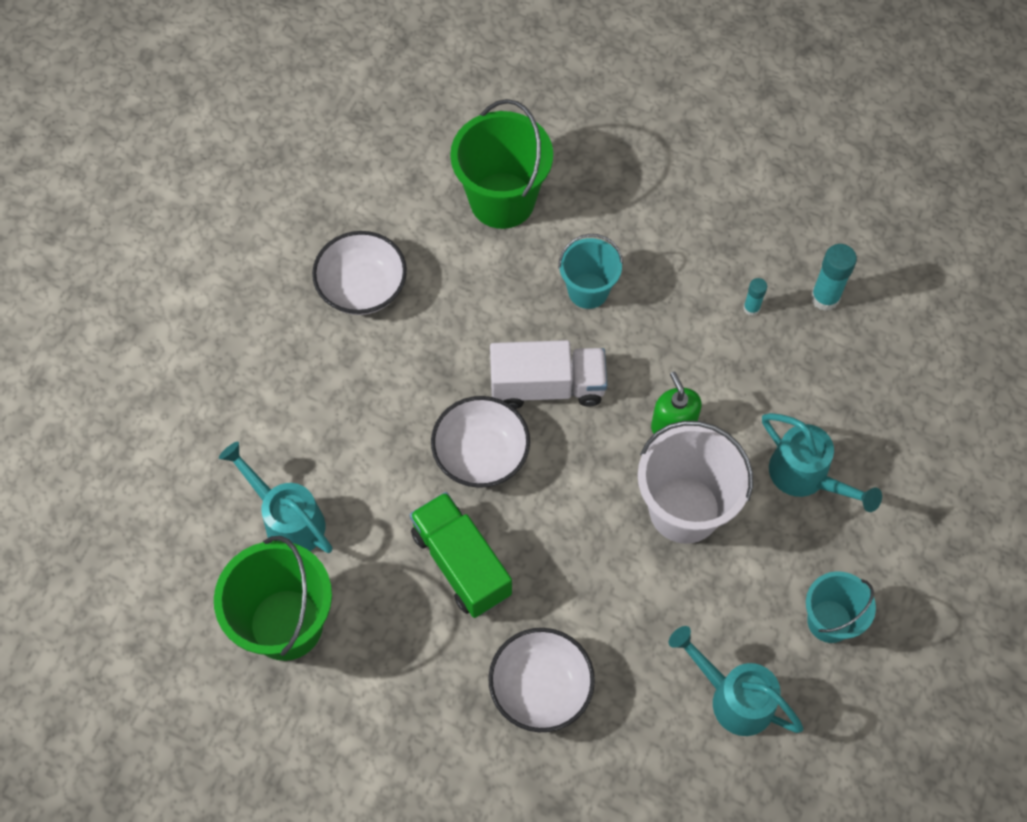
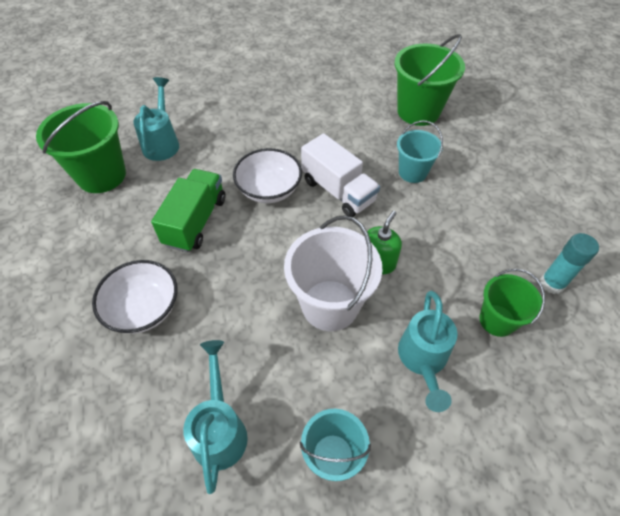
camera: 50 degrees right, 10 degrees down
white bowl [312,231,407,315] -> none
turquoise glue stick [743,278,767,316] -> none
none -> green bucket [479,269,545,337]

